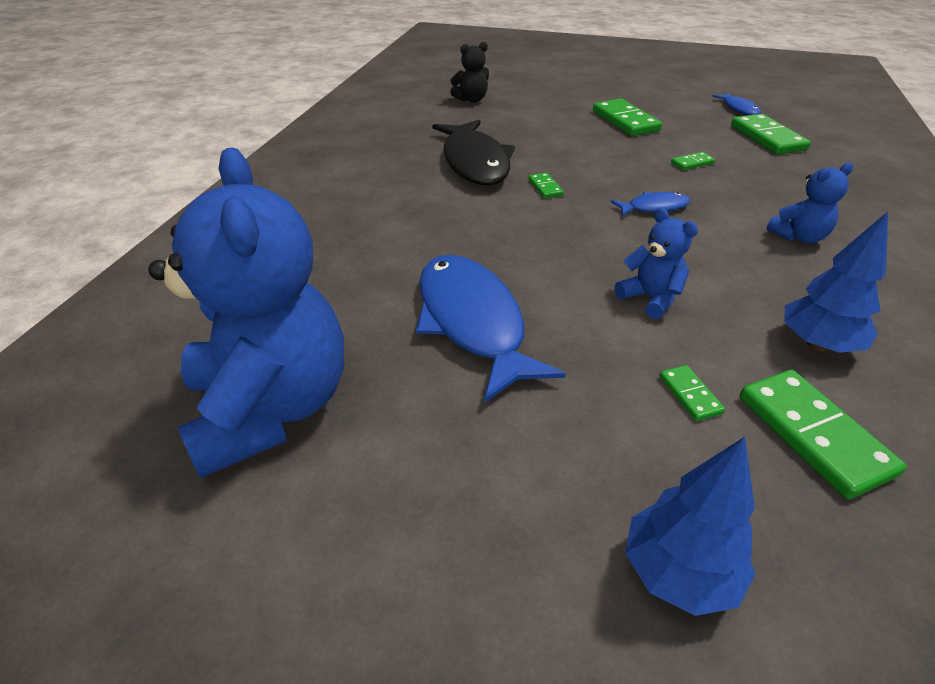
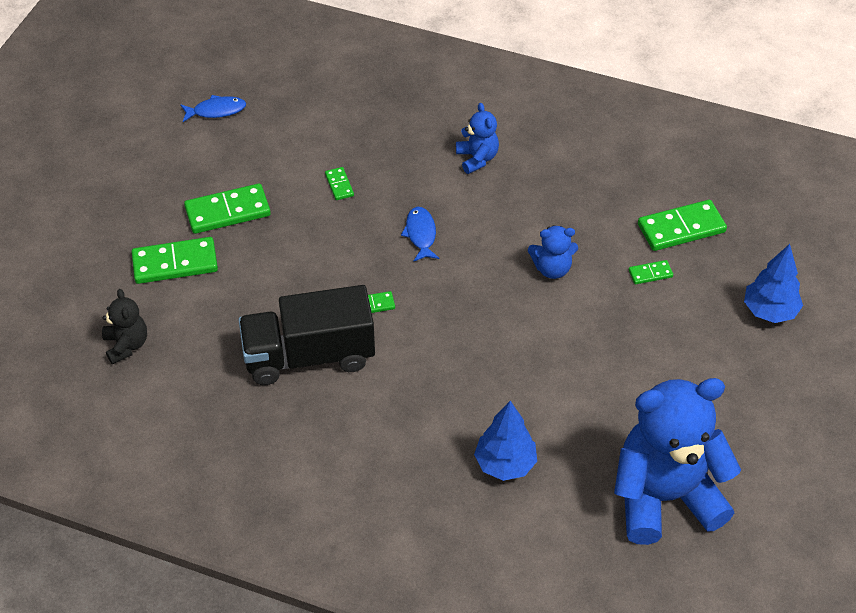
camera: 85 degrees left, 10 degrees up
blue fish [416,255,566,403] -> none
black fish [432,120,515,185] -> black truck [238,285,375,385]
blue teddy bear [615,208,698,319] -> blue teddy bear turned 150 degrees counterclockwise [528,225,578,279]
green domino [731,114,811,155] -> green domino moved to [132,237,218,284]
blue tree [784,211,888,353] -> blue tree moved to [474,401,537,481]

